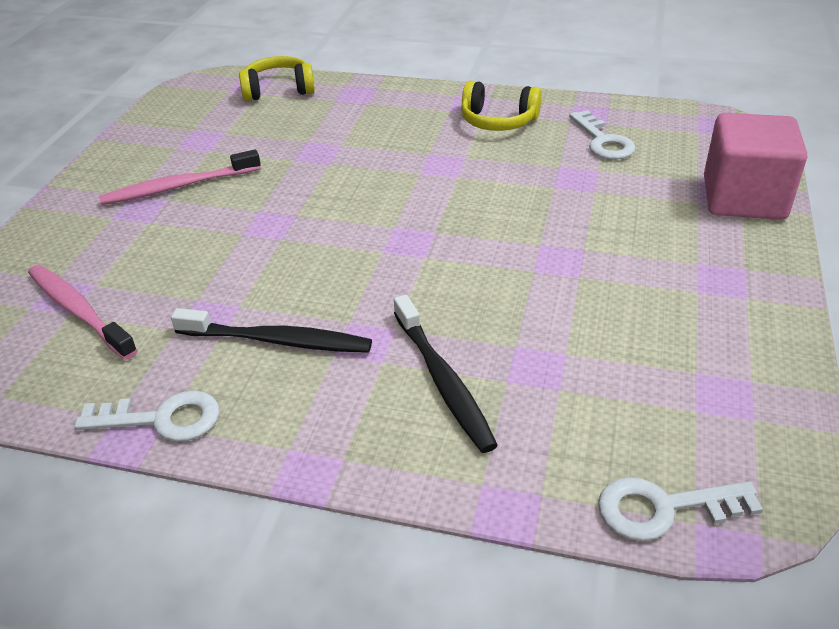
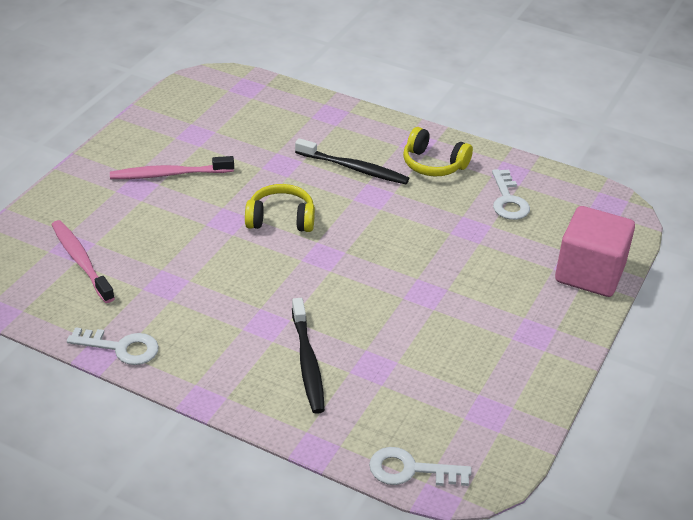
camera: 10 degrees right, 0 degrees up
black toothbrush [171,308,372,353] -> black toothbrush moved to [295,138,409,184]
yellow headphones [239,56,315,101] -> yellow headphones moved to [245,184,315,232]

